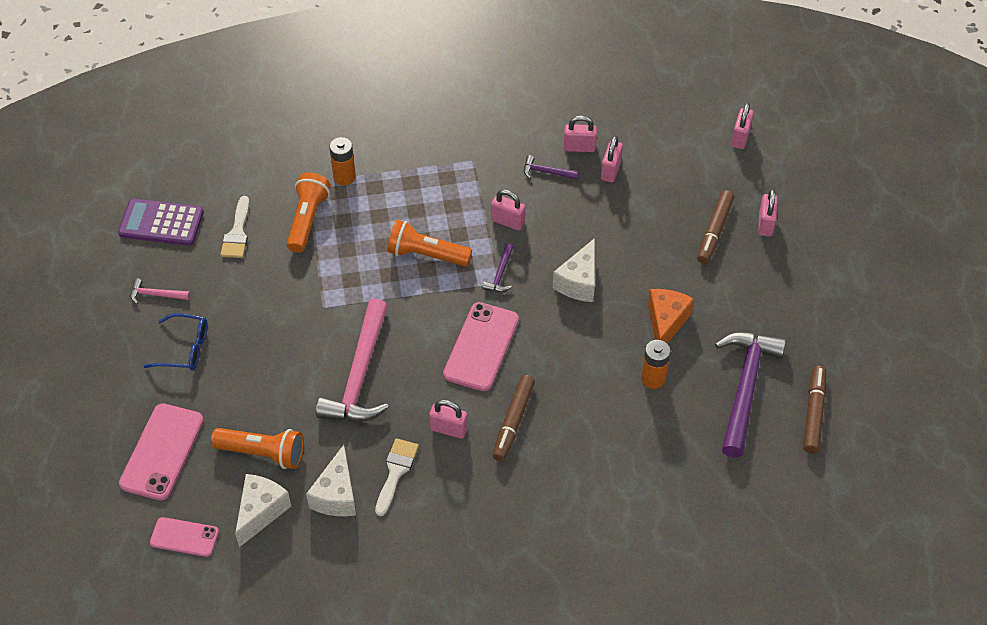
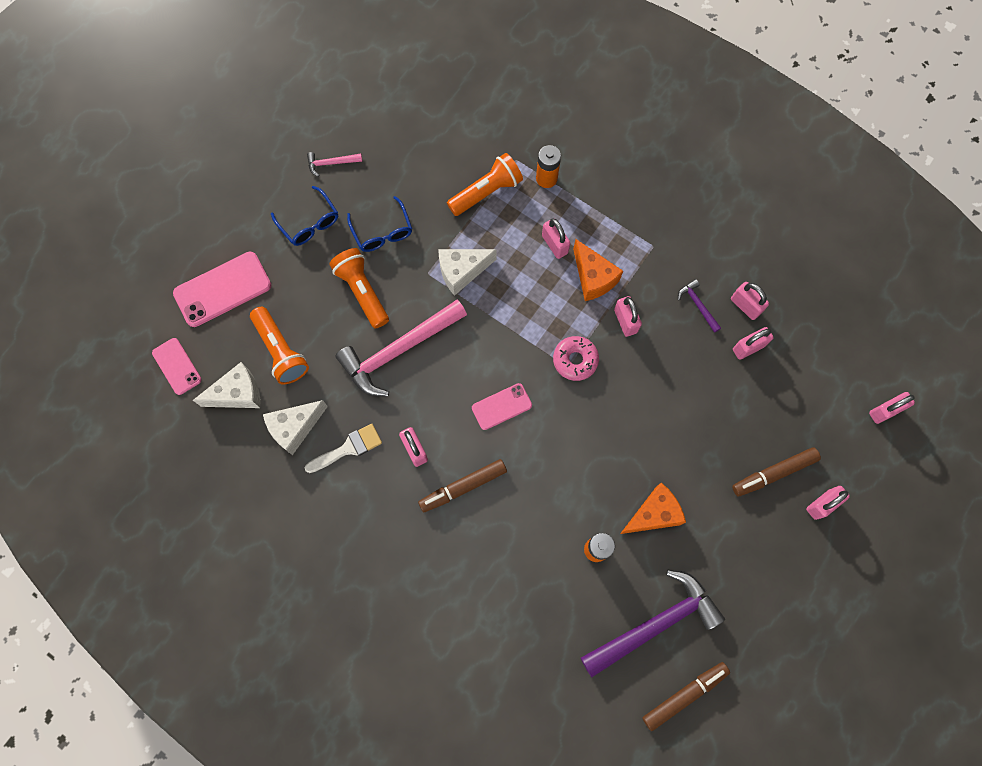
camera: 45 degrees right, 20 degrees up
purple calculator [118,199,204,246] -> none
pink hammer [131,278,190,304] -> pink hammer turned 60 degrees counterclockwise [307,152,362,177]
white brush [220,196,249,258] -> none
orange flashlight [387,220,472,266] -> orange flashlight moved to [329,248,389,329]
pink phone [443,302,519,391] -> pink phone [472,383,532,430], size x0.60
purple hammer [482,243,513,292] -> pink donut [553,336,599,381]
white cheese [553,238,595,302] -> white cheese moved to [438,249,497,296]
none -> blue glasses [347,196,412,252]
none -> pink padlock [542,218,570,259]
none -> orange cheese [573,239,623,301]

